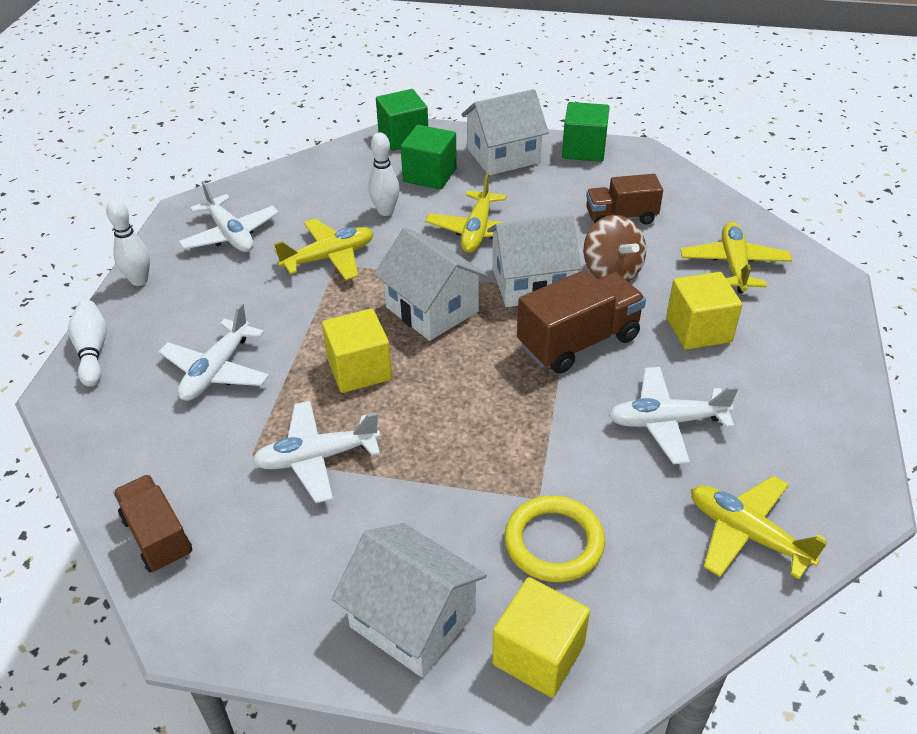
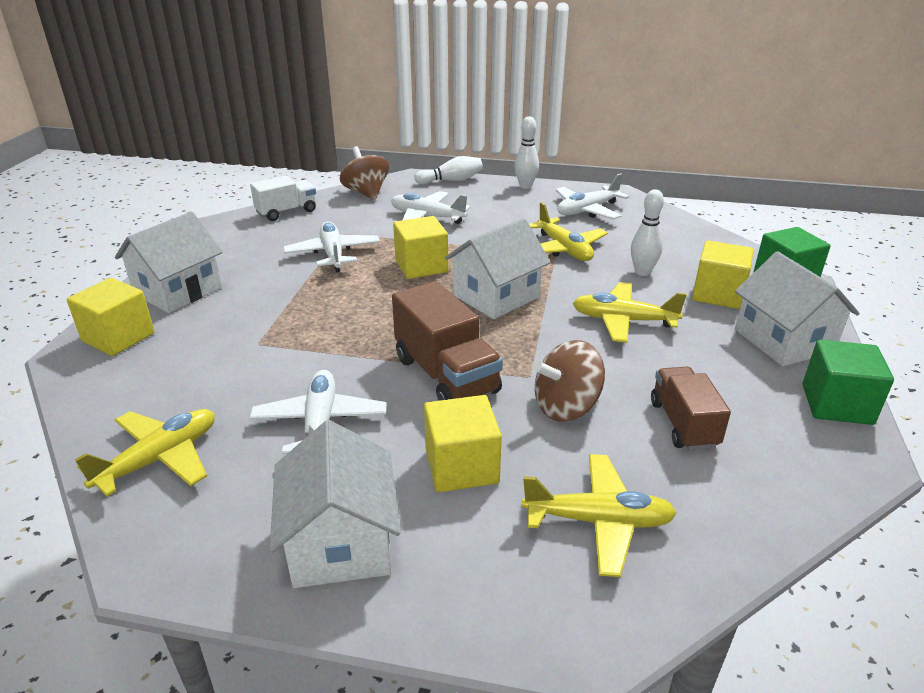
camera: 90 degrees right, 10 degrees down
brown truck [113,475,192,572] -> white truck [250,175,316,221]
green cube [401,125,457,190] -> yellow cube [692,240,754,309]
white house [487,214,581,307] -> white house moved to [270,420,401,588]
yellow ring [505,496,605,582] -> none
none -> brown spinning top [340,146,389,200]

